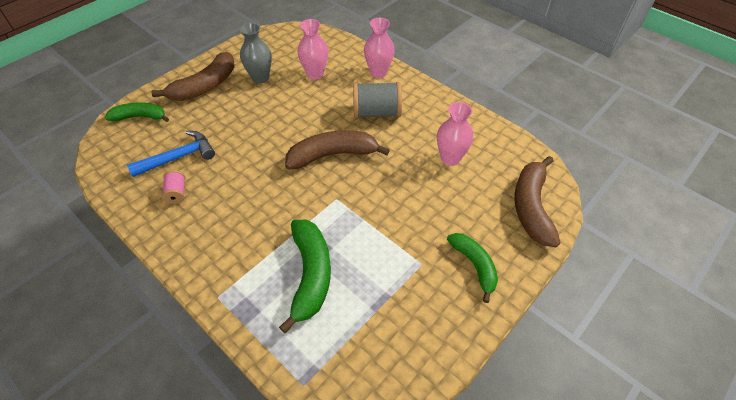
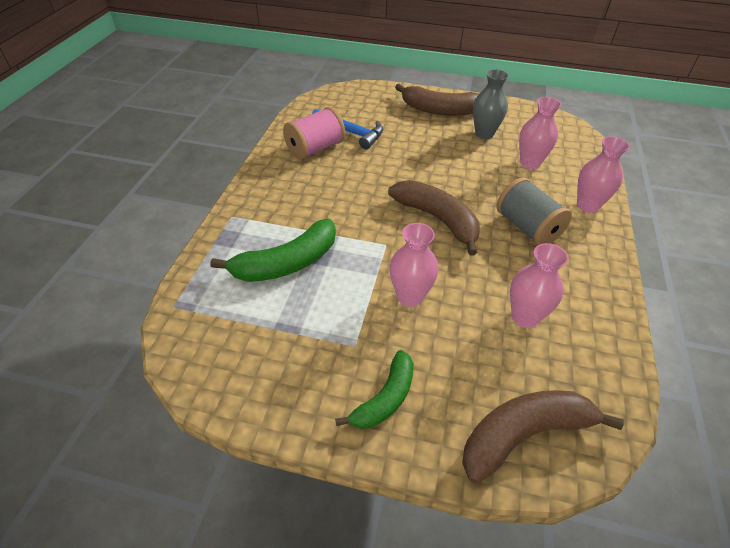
camera: 60 degrees right, 5 degrees down
green banana [105,102,169,122] -> none
pink spool [162,170,185,204] -> pink spool [283,107,345,160], size x1.90
none -> pink vase [389,223,439,307]

